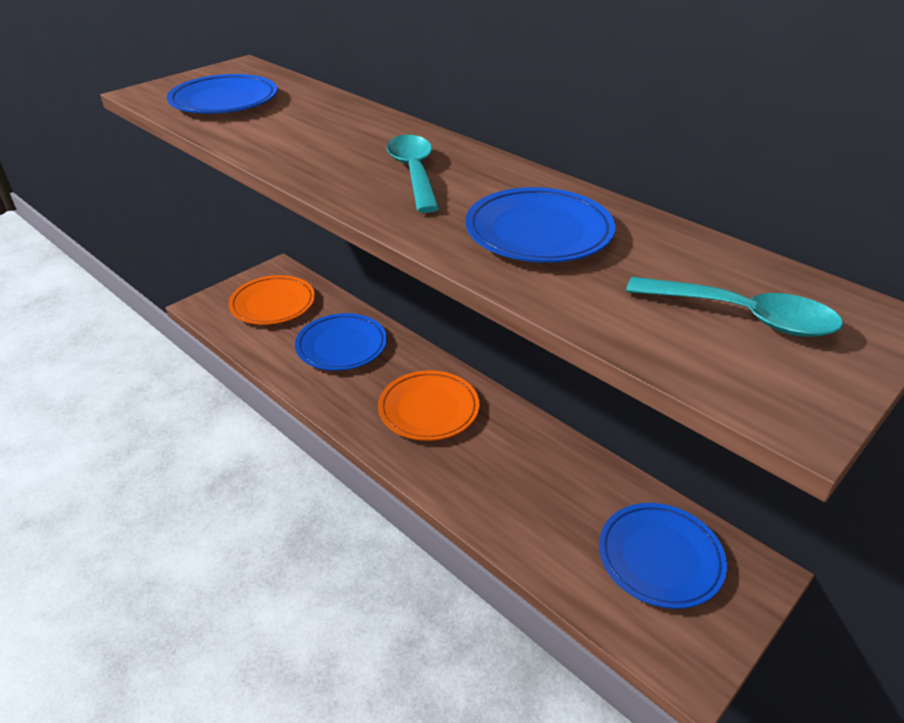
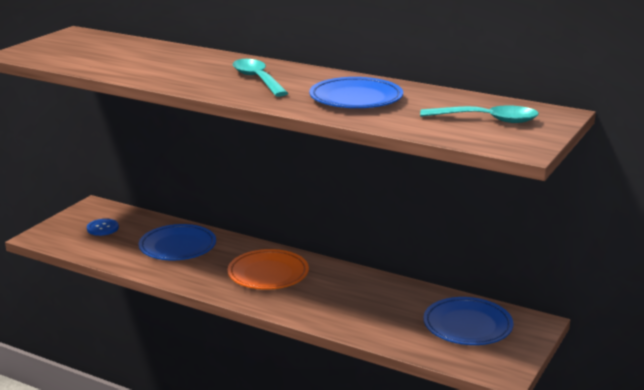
camera: 15 degrees left, 15 degrees down
blue plate [167,74,277,114] -> none
orange plate [229,275,315,325] -> blue button [87,219,119,236]

